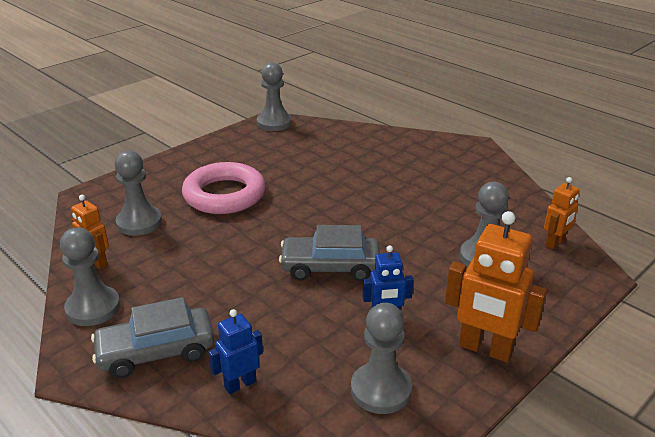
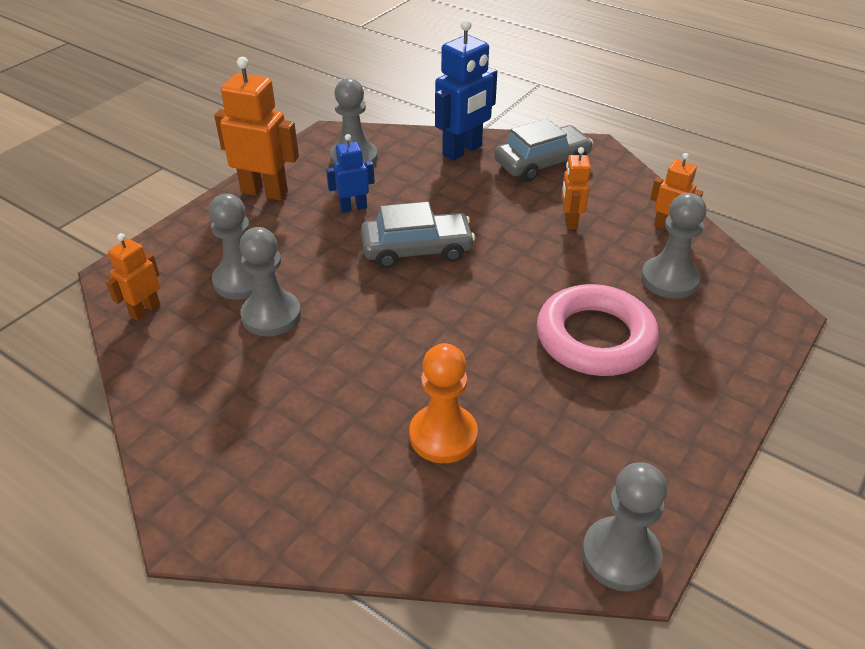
camera: 170 degrees right, 10 degrees up
grey pawn [60,227,120,326] -> grey pawn moved to [239,227,301,336]
blue robot [208,309,263,394] -> blue robot [435,19,497,161], size x1.76
none -> orange pawn [409,343,478,463]
none -> orange robot [562,147,591,229]

